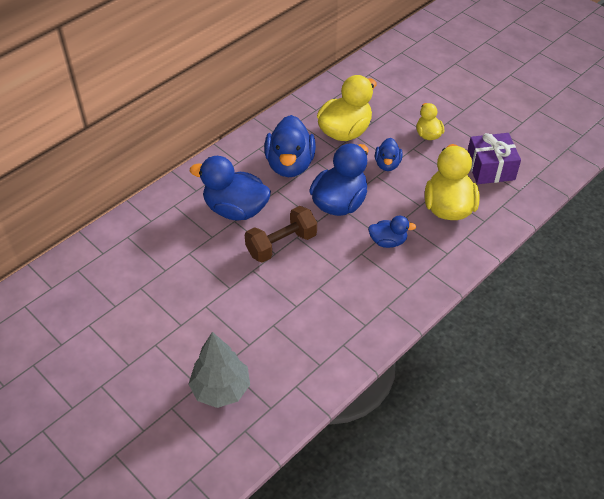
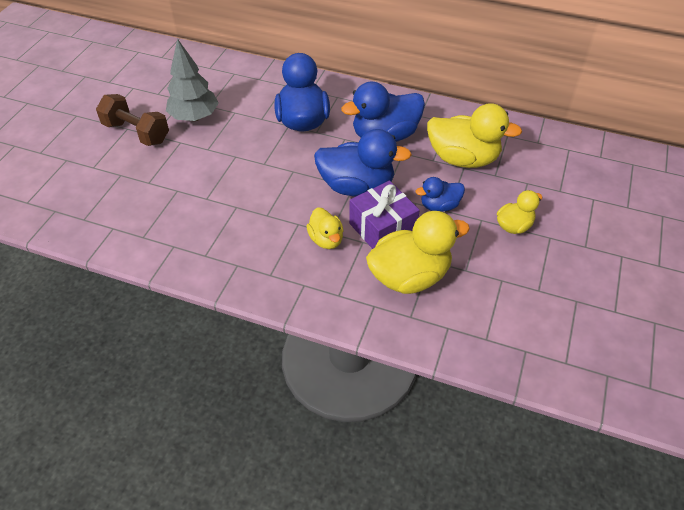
camera: 65 degrees right, 0 degrees up
grey tree [188,332,250,408] -> grey tree moved to [166,38,219,121]
brown dumbbell [245,206,317,263] -> brown dumbbell moved to [96,94,169,146]
blue duck [368,216,416,248] -> yellow duck [307,207,344,249]
purple gift [468,133,521,184] -> purple gift moved to [349,181,420,249]

